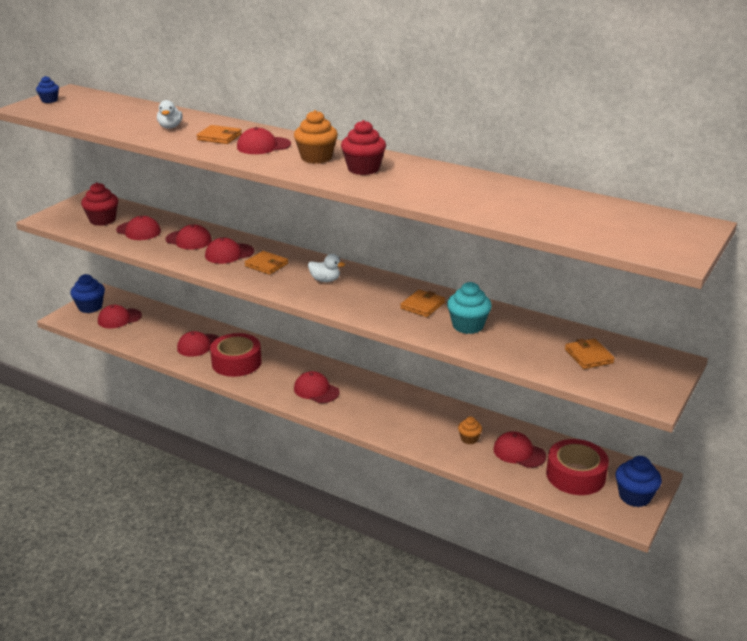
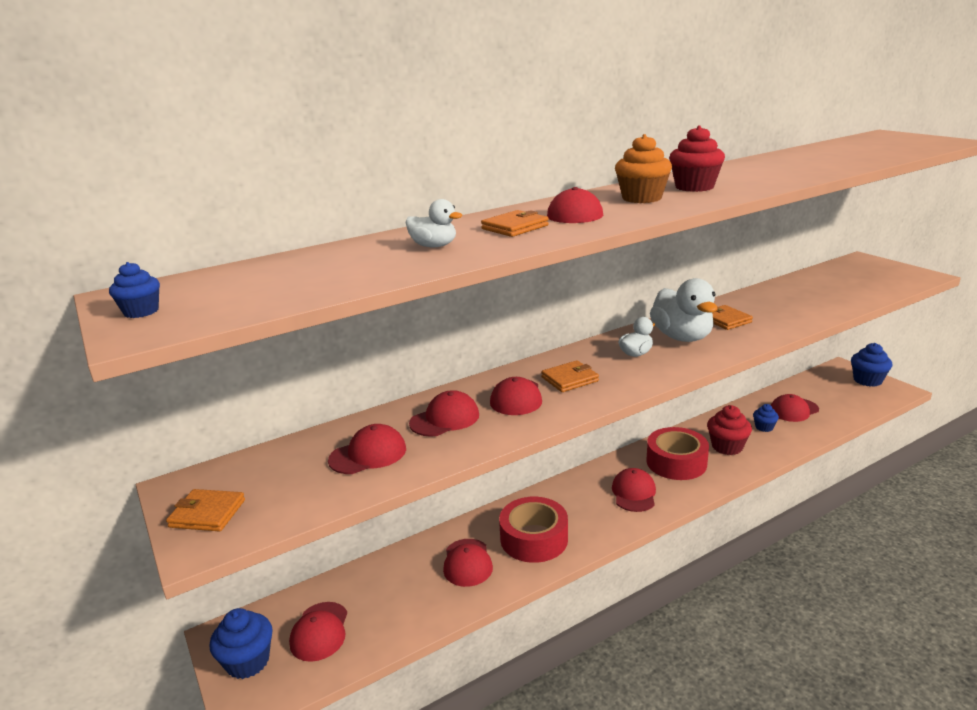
camera: 60 degrees left, 5 degrees down
red cupcake [81,183,118,226] -> red cupcake moved to [707,405,752,455]
red cap [294,371,339,403] -> red cap turned 120 degrees clockwise [612,468,656,512]
turquoise cupcake [447,282,492,334] -> none
orange cupcake [458,416,482,444] -> blue cupcake [753,404,779,432]
red tape [546,439,609,495] -> red tape moved to [647,427,709,480]
orange wallet [565,338,615,369] -> orange wallet moved to [166,489,245,532]
none -> white duck [650,278,718,342]

